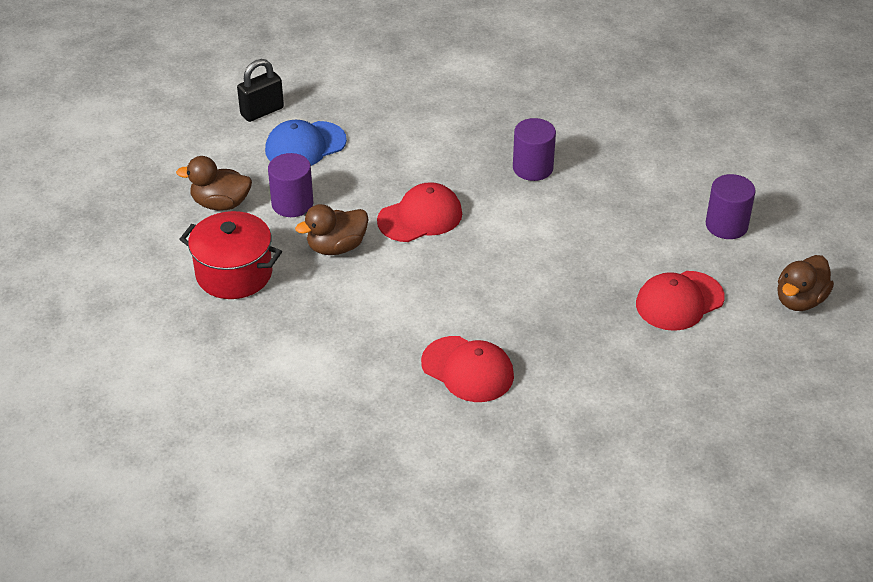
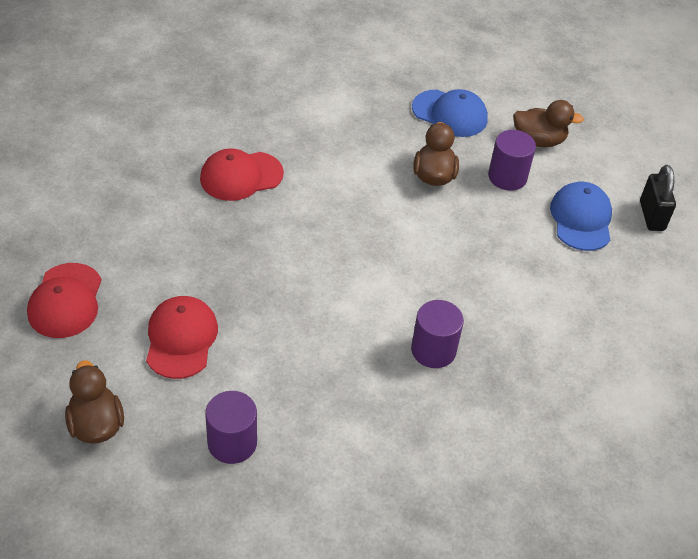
camera: 120 degrees right, 5 degrees up
brown duck [176,156,252,210] -> brown duck turned 60 degrees clockwise [513,100,584,147]
red pot [179,211,282,299] -> blue cap [412,89,488,137]
red cap [377,182,462,242] -> red cap moved to [27,263,102,338]

